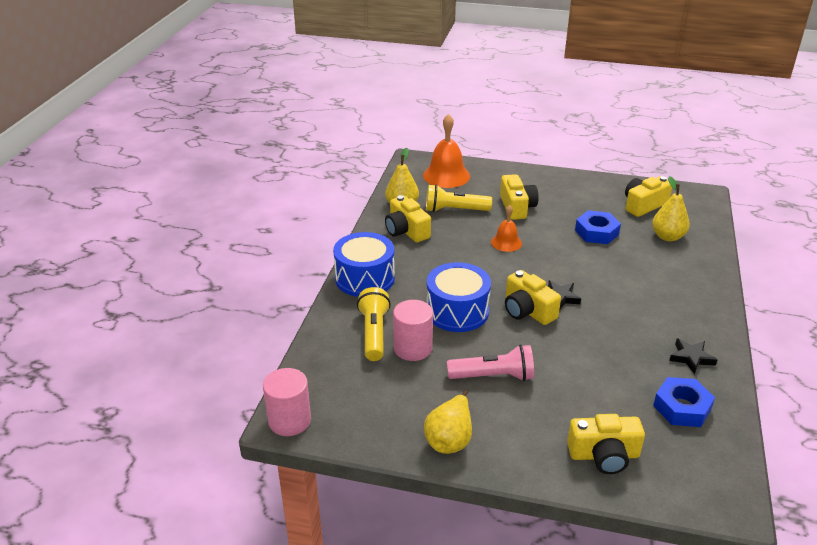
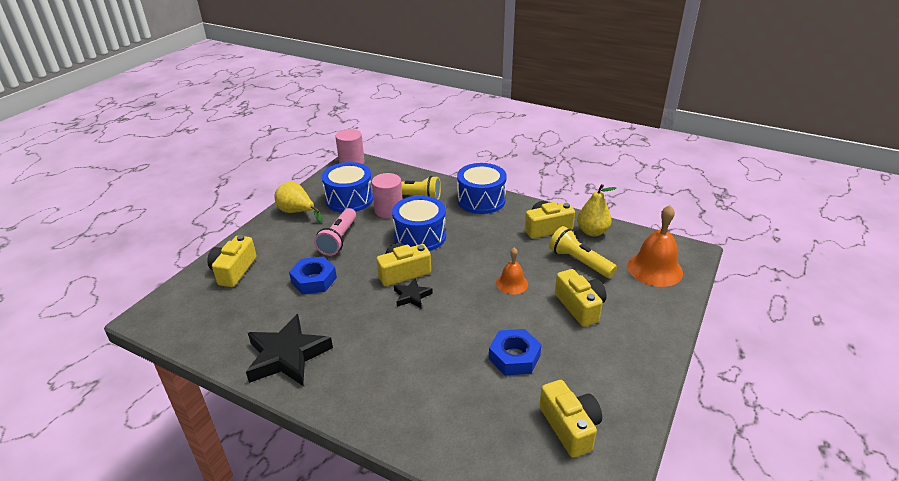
camera: 105 degrees right, 0 degrees up
yellow flashlight [426,184,492,212] -> yellow flashlight turned 60 degrees counterclockwise [549,226,617,278]
yellow camera [500,174,538,220] -> yellow camera turned 120 degrees counterclockwise [555,269,607,327]
yellow pear [652,176,690,241] -> none
blue nut [653,377,715,427] -> blue nut moved to [289,256,337,294]
black star [669,338,718,374] -> black star [246,314,333,386], size x1.96
none -> blue drum [322,162,373,213]

